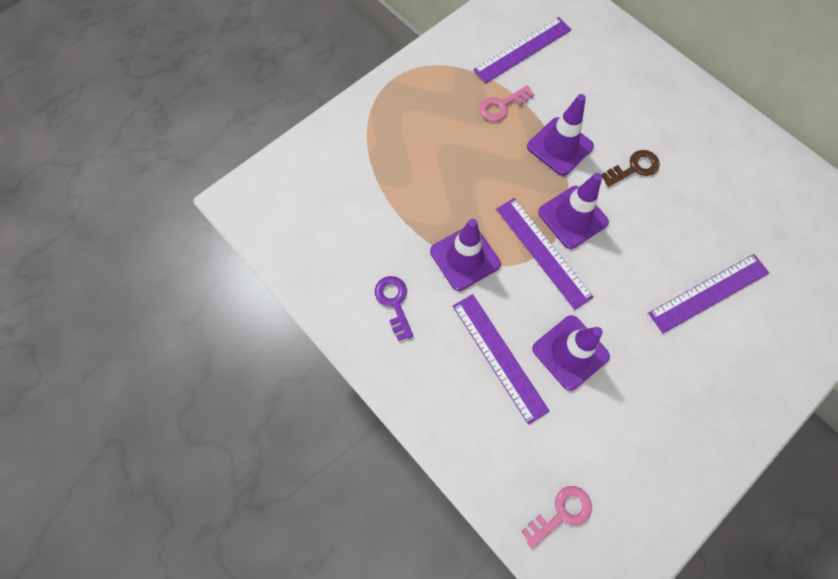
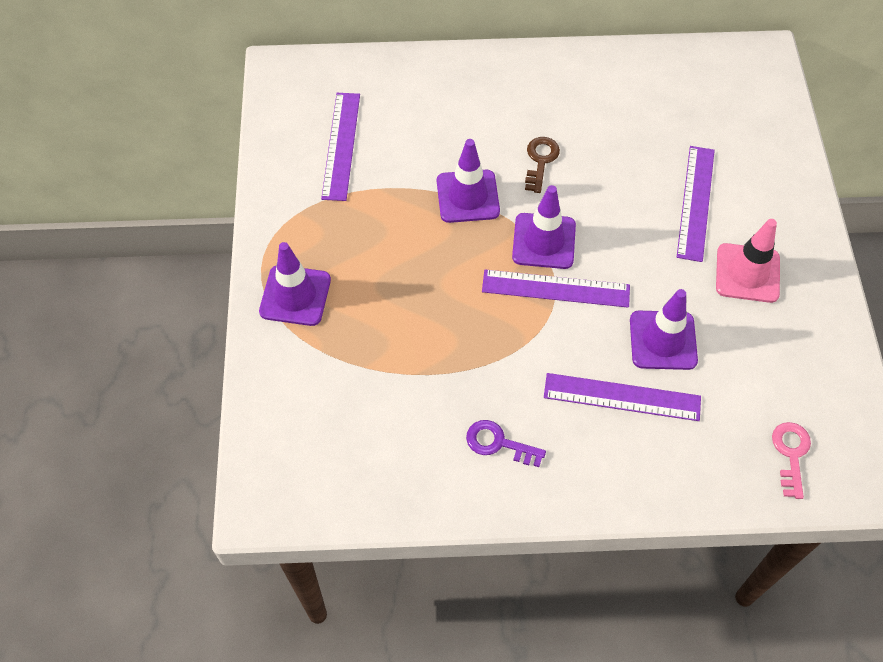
camera: 50 degrees left, 10 degrees down
purple traffic cone [430,219,501,291] -> purple traffic cone moved to [259,242,331,326]
pink key [479,85,535,121] -> none
none -> pink traffic cone [716,219,780,303]

